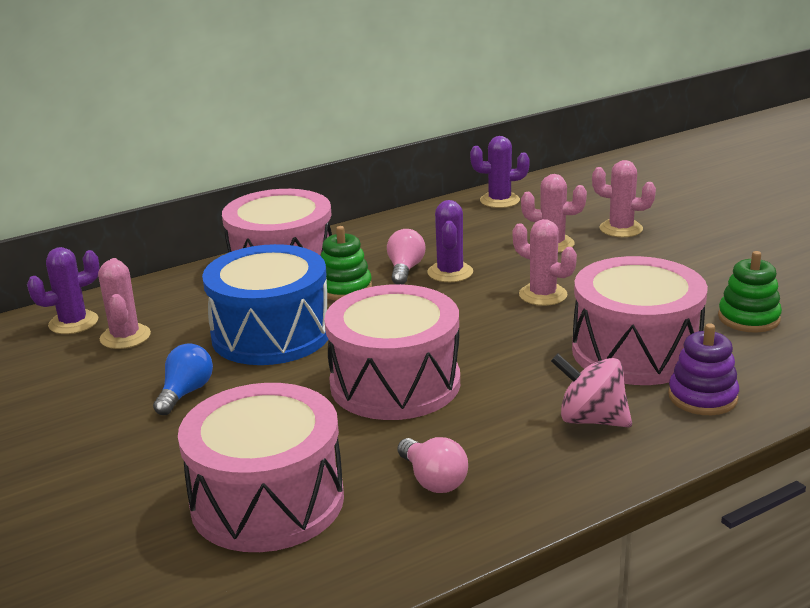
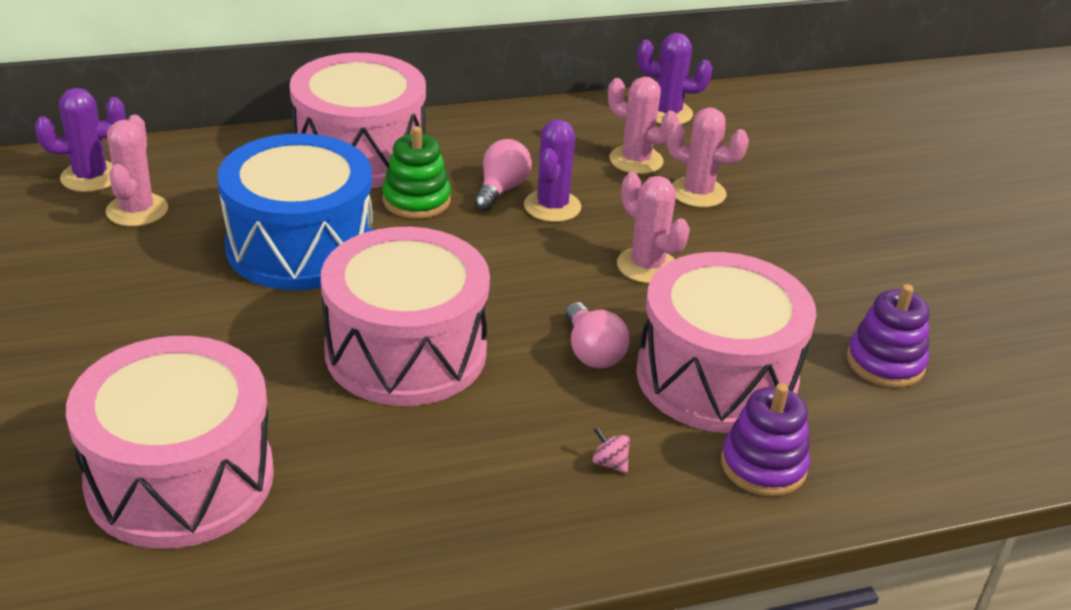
camera: 10 degrees right, 10 degrees up
blue light bulb [153,343,213,415] -> none
pink light bulb [398,437,468,493] -> pink light bulb moved to [565,302,630,369]
pink spinning top [551,354,632,427] -> pink spinning top [592,427,630,473], size x0.42
pink cactus [592,160,656,237] -> pink cactus moved to [608,77,679,174]
green stacking toy [718,251,782,332] -> purple stacking toy [847,284,929,388]

